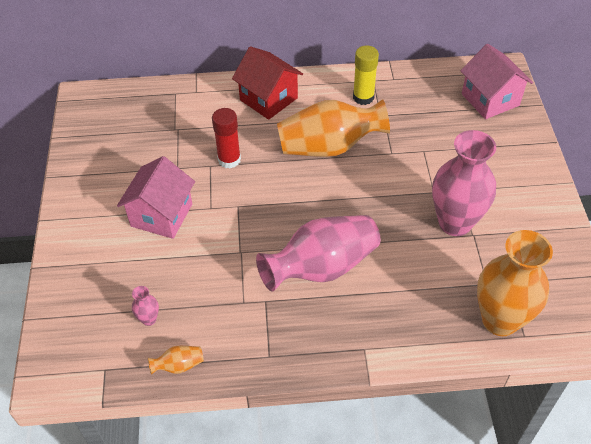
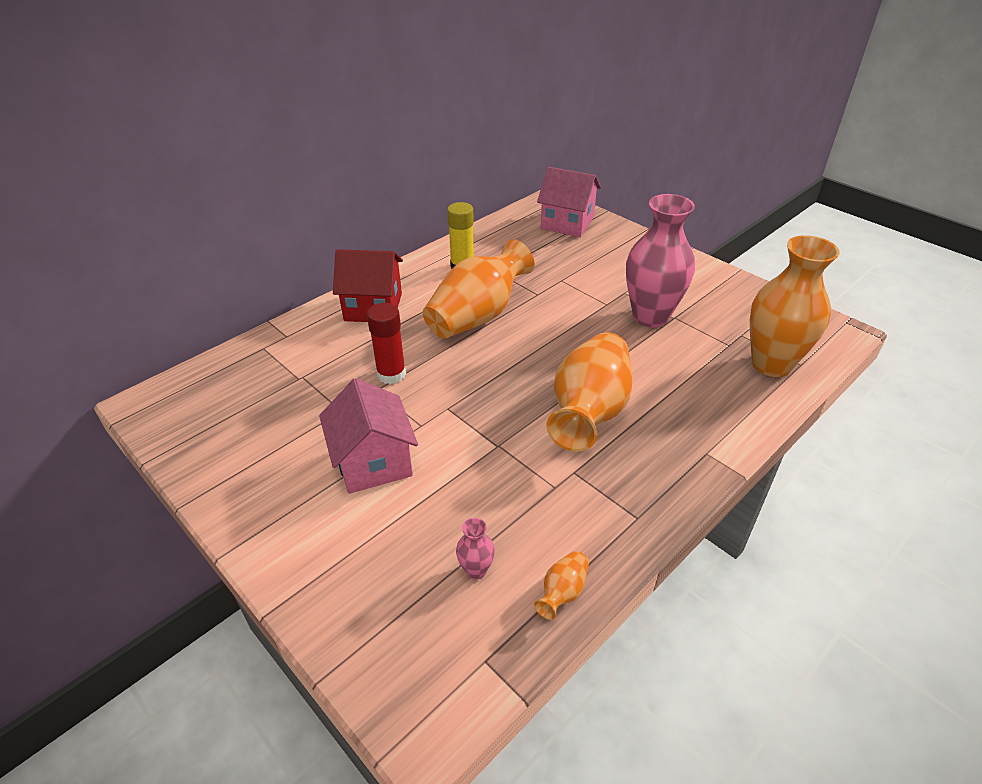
camera: 40 degrees left, 10 degrees down
pink vase [256,215,381,292] -> orange vase [546,332,633,451]

